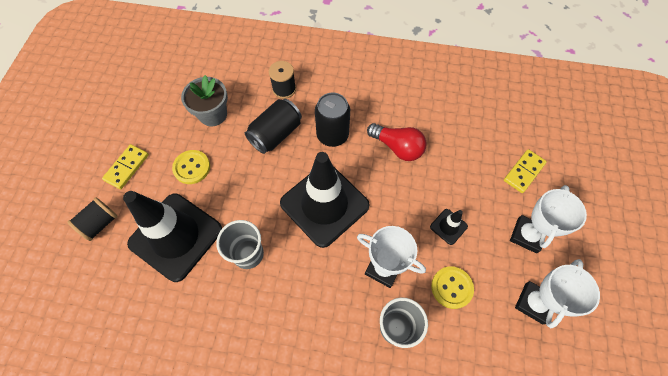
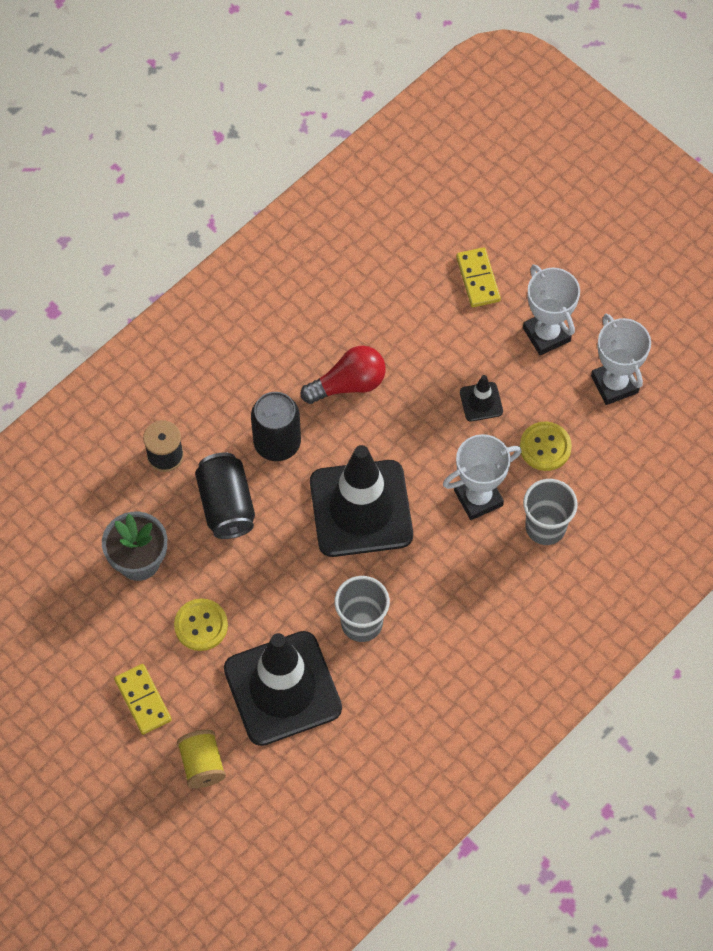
camera: 55 degrees left, 0 degrees up
black spool [67,197,118,241] -> yellow spool [177,730,226,788]

